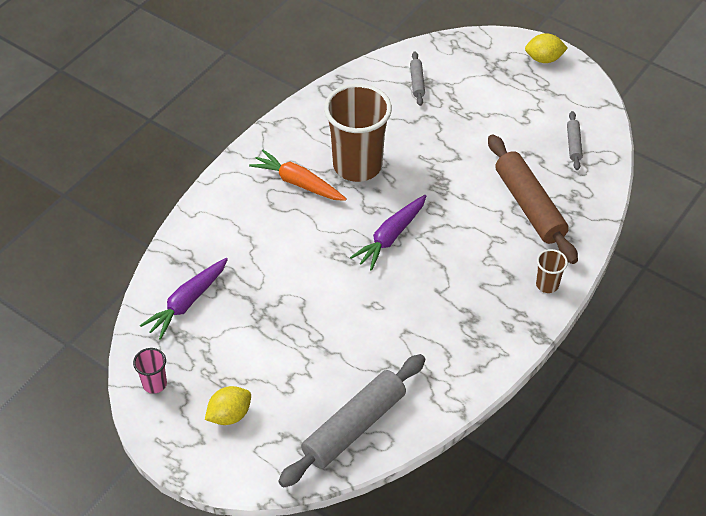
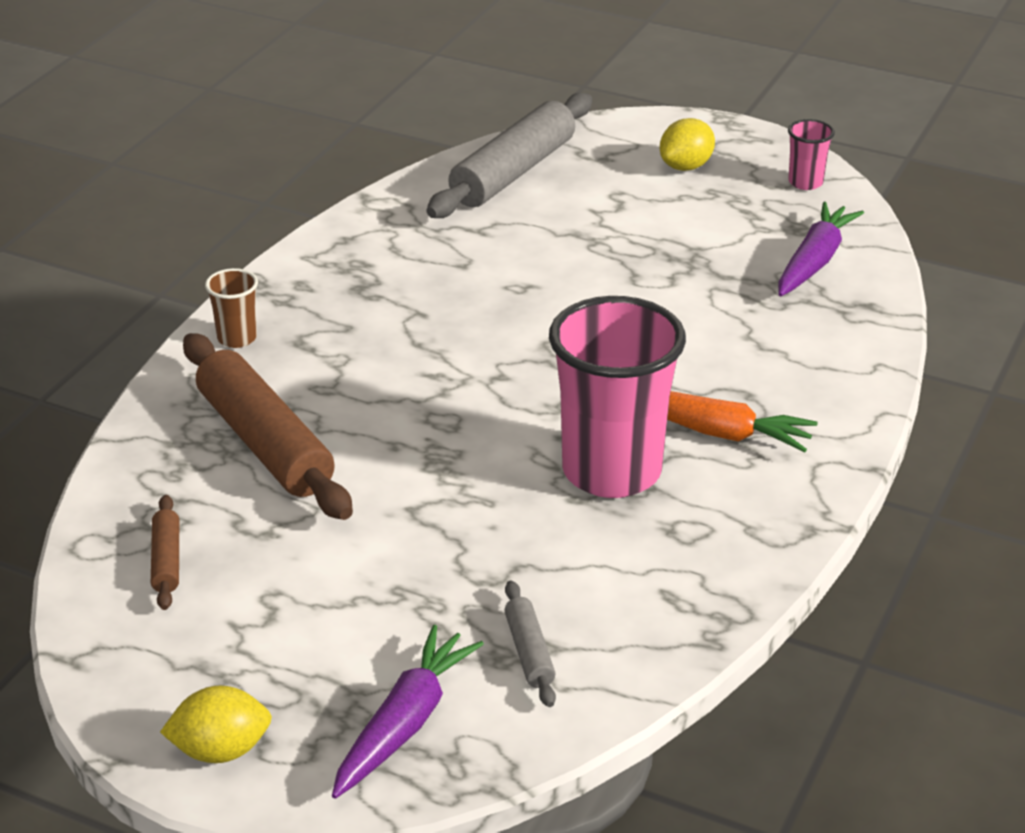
camera: 170 degrees right, 15 degrees down
brown cup [324,84,392,182] -> pink cup [549,296,686,498]
purple carrot [350,195,426,271] -> purple carrot moved to [332,625,484,798]
grey rolling pin [567,111,583,170] -> brown rolling pin [151,495,179,610]

